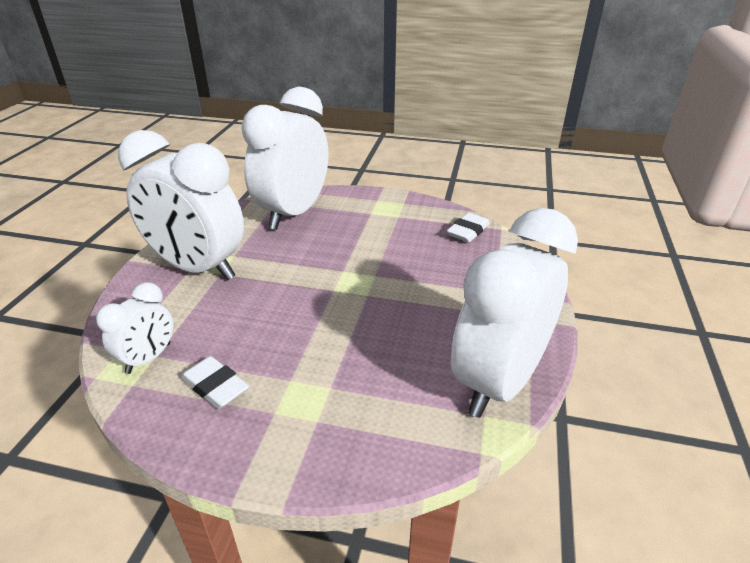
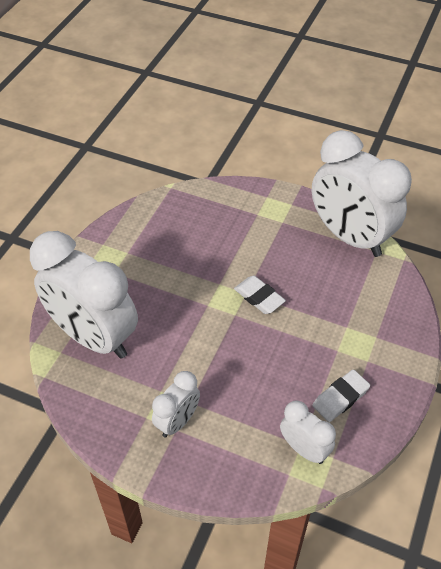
camera: 80 degrees left, 15 degrees up
white clock [118,130,244,280] -> white clock [152,371,200,437], size x0.48
white eraser [447,213,490,242] -> white eraser moved to [234,276,286,314]

